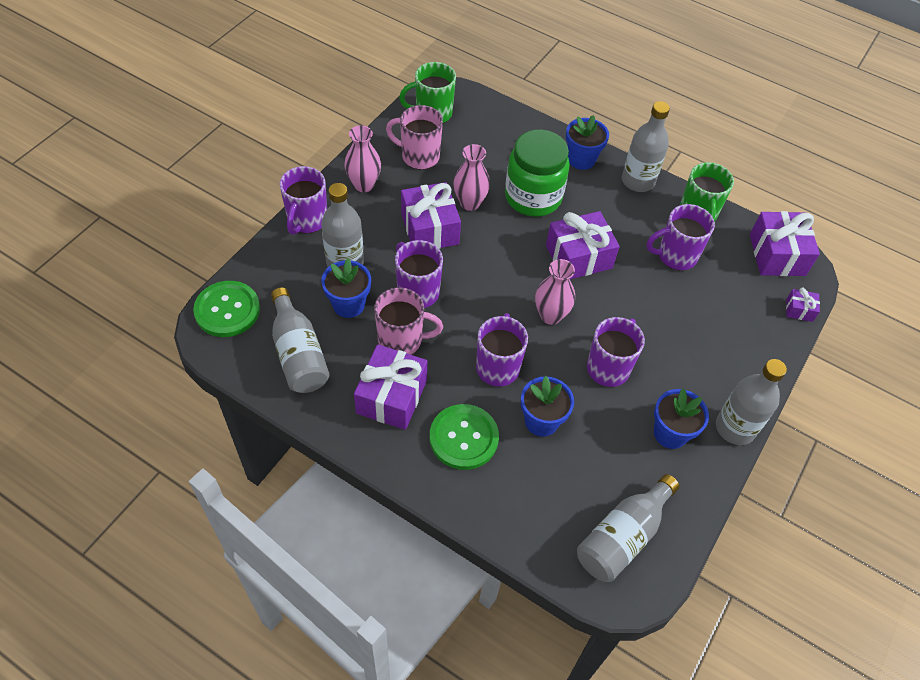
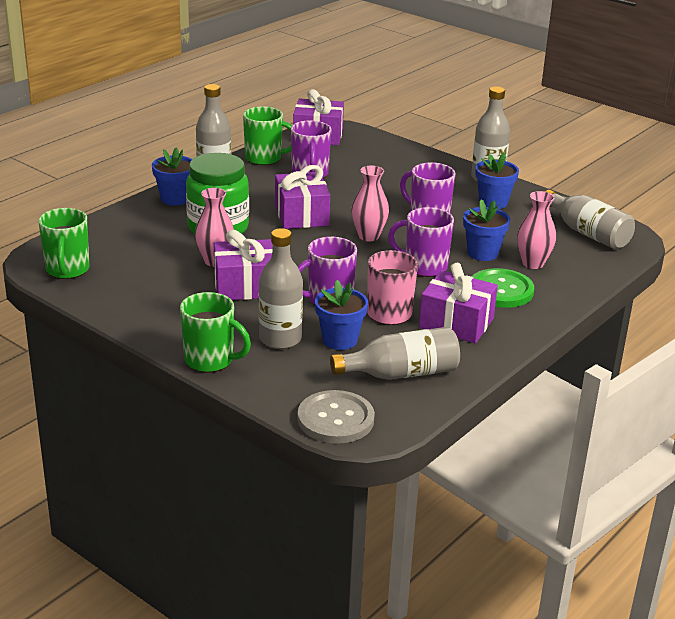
camera: 80 degrees left, 25 degrees down
green button [193,281,260,337] -> grey button [298,390,375,444]
purple mug [279,166,327,235] -> green mug [180,292,251,373]
pink vase [344,125,381,192] -> pink vase moved to [517,191,556,269]
pink mug [386,105,443,170] -> none
purple gift [786,287,820,322] -> none

